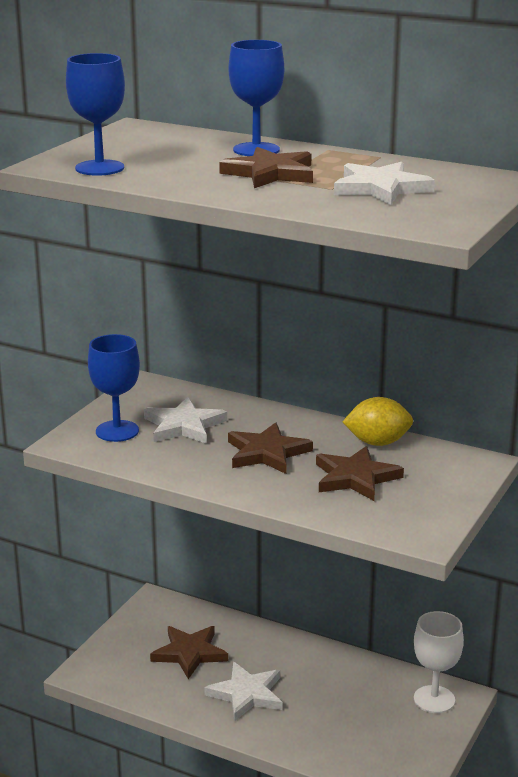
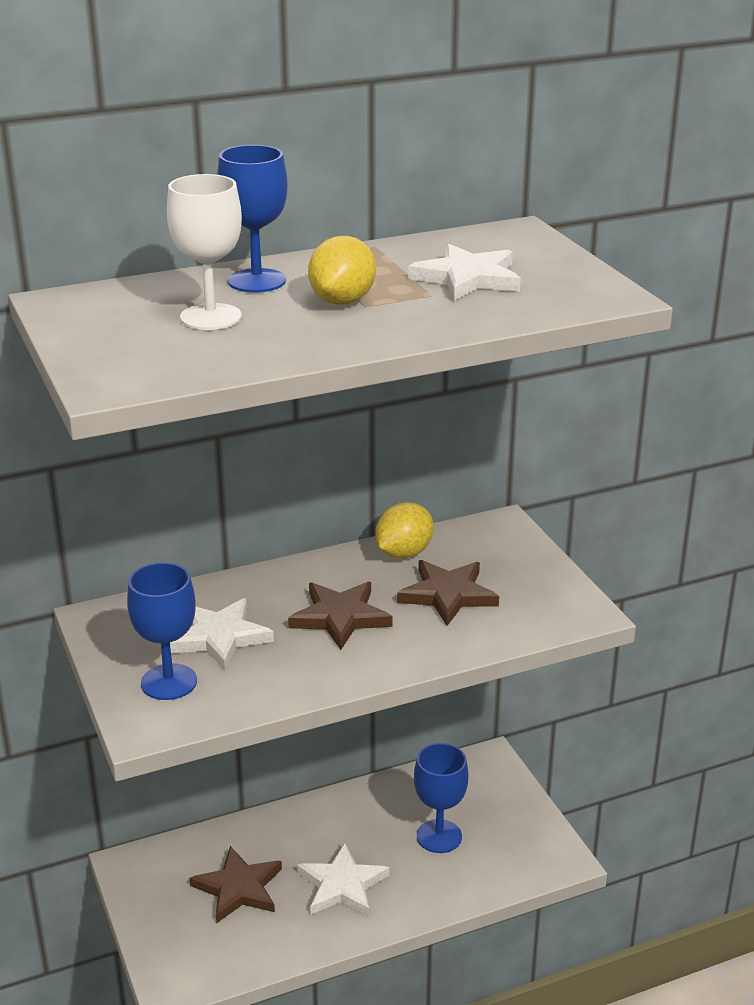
camera: 50 degrees left, 5 degrees up
blue goblet [66,53,125,176] -> blue goblet moved to [414,743,468,853]
brown star [219,147,313,188] -> yellow lemon [308,236,376,305]
white goblet [414,611,464,713] -> white goblet moved to [167,174,242,330]

